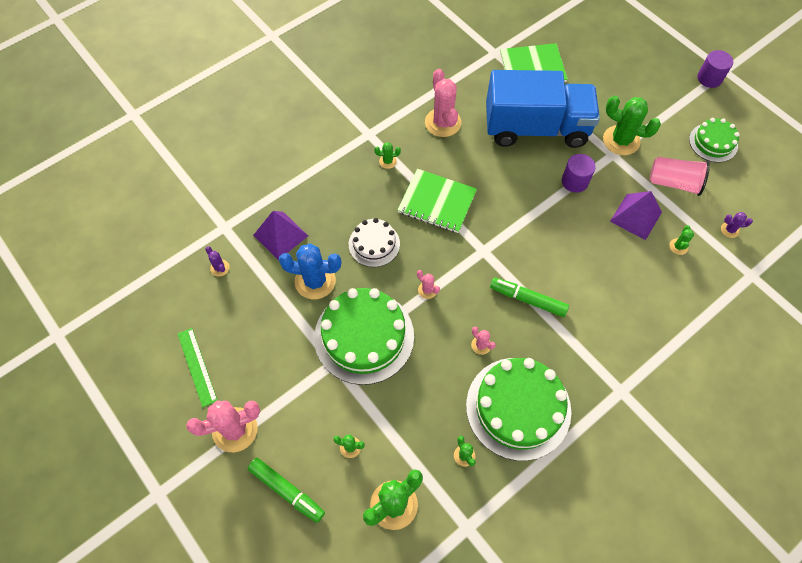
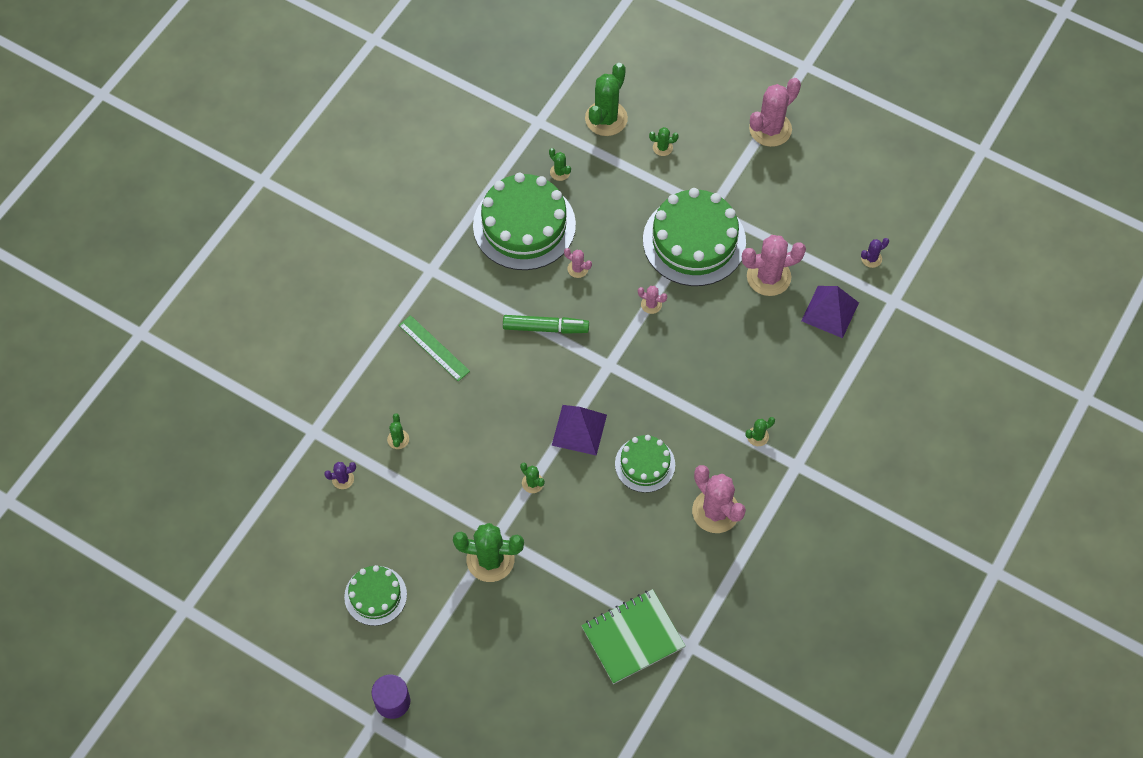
camera: 160 degrees right, 0 degrees up
green ruler [178,328,218,407] -> green ruler moved to [399,315,470,382]
purple cactus [205,246,230,276] -> purple cactus turned 60 degrees counterclockwise [861,238,889,268]
green marker [248,458,325,523] -> none
blue cactus [279,243,341,299] -> pink cactus [742,235,806,296]
white cake [349,218,400,267] -> none
green notebook [398,169,477,233] -> none
blue truck [486,70,600,148] -> none
purple cylinder [562,154,596,193] -> green cactus [520,463,545,493]
purple pyramid [610,191,662,240] -> purple pyramid moved to [552,405,607,456]
pink cup [650,157,710,196] -> none
none -> green cake [615,435,675,493]

